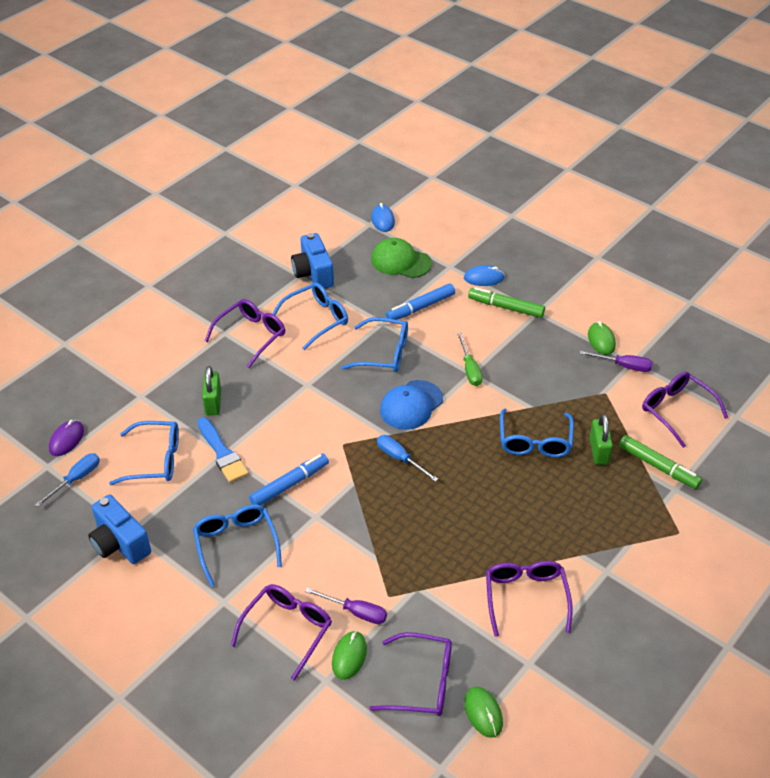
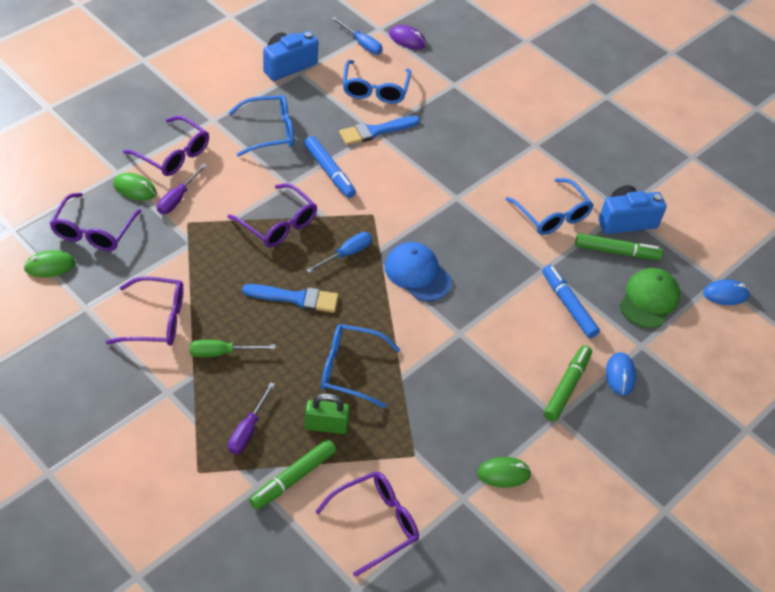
camera: 90 degrees right, 5 degrees up
green padlock [202,366,221,415] -> none
purple glasses [205,299,285,368] -> purple glasses moved to [227,183,317,247]
blue glasses [341,317,408,372] -> none
green screwdriver [457,333,482,386] -> green screwdriver moved to [190,340,276,357]
purple screwdriver [579,351,653,372] -> purple screwdriver moved to [228,382,275,454]
none -> blue brush [242,284,339,313]
none -> green marker [575,233,663,260]

